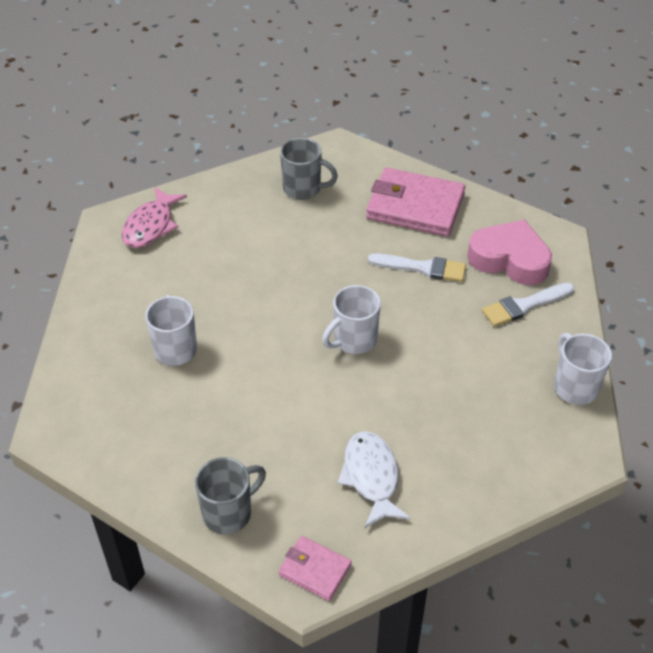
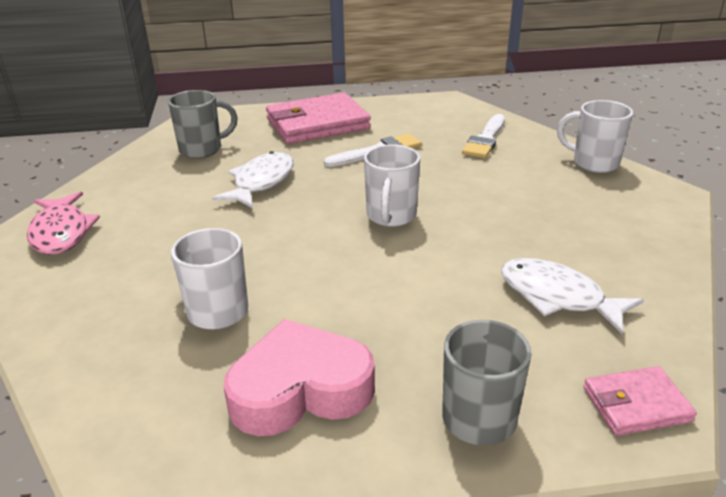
camera: 40 degrees left, 15 degrees down
pink heart [467,219,552,285] -> pink heart moved to [223,319,375,436]
none -> white fish [212,151,294,208]

